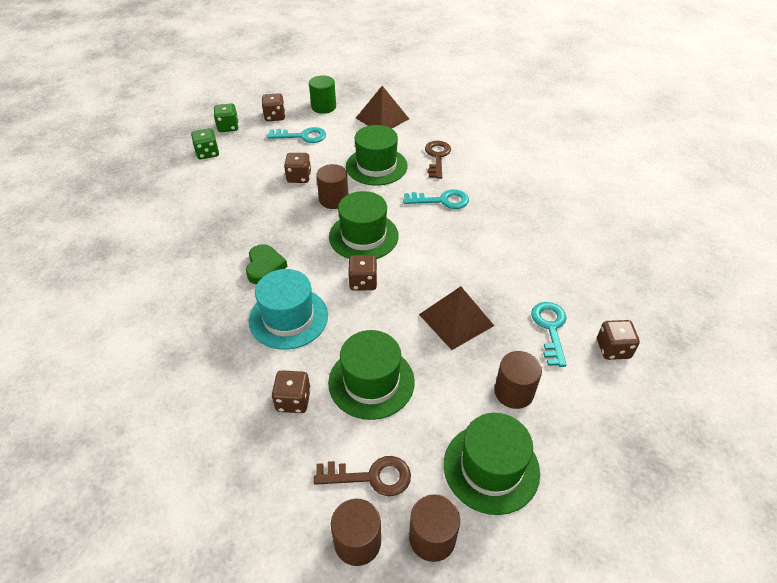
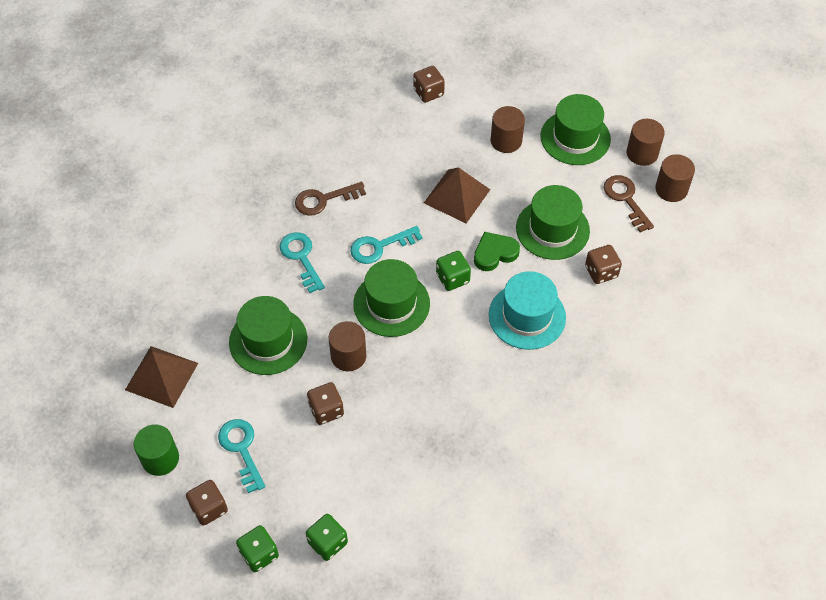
camera: 115 degrees left, 10 degrees up
green heart [246,244,288,284] -> green heart moved to [474,232,520,271]
brown dice [348,255,377,291] -> green dice [436,251,471,291]
brown key [425,141,451,179] -> brown key moved to [295,182,366,216]
turquoise key [531,302,566,367] -> turquoise key moved to [350,226,423,264]

